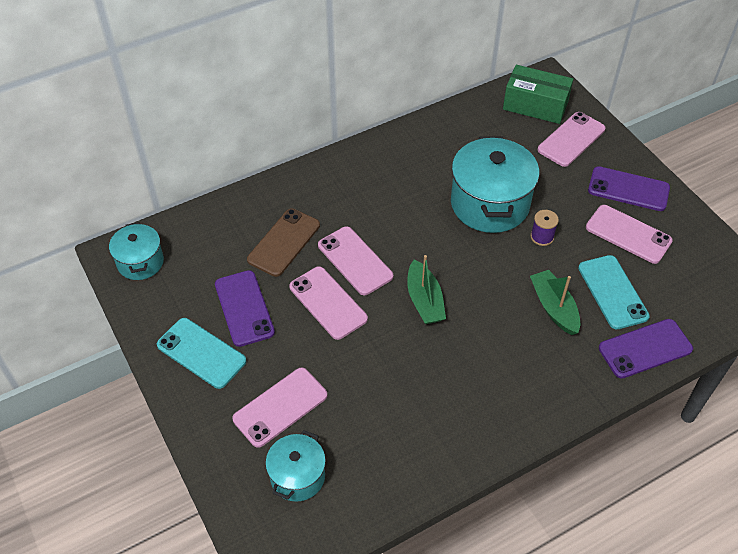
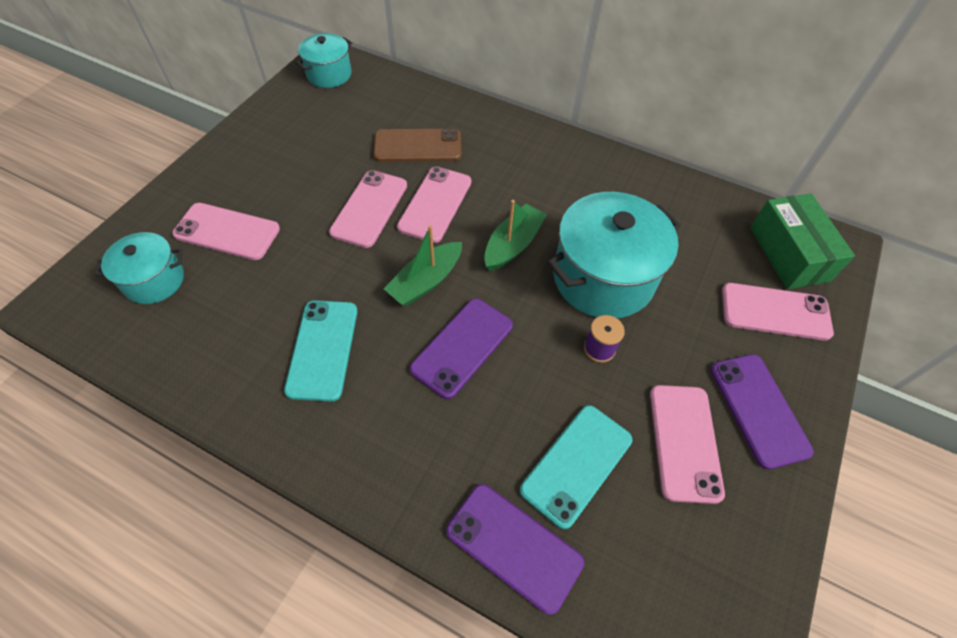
camera: 55 degrees right, 5 degrees up
turquoise phone [157,318,246,389] -> turquoise phone moved to [284,300,358,402]
purple phone [215,270,275,347] -> purple phone moved to [410,298,513,399]
green boat [530,270,580,335] -> green boat moved to [484,200,547,271]

